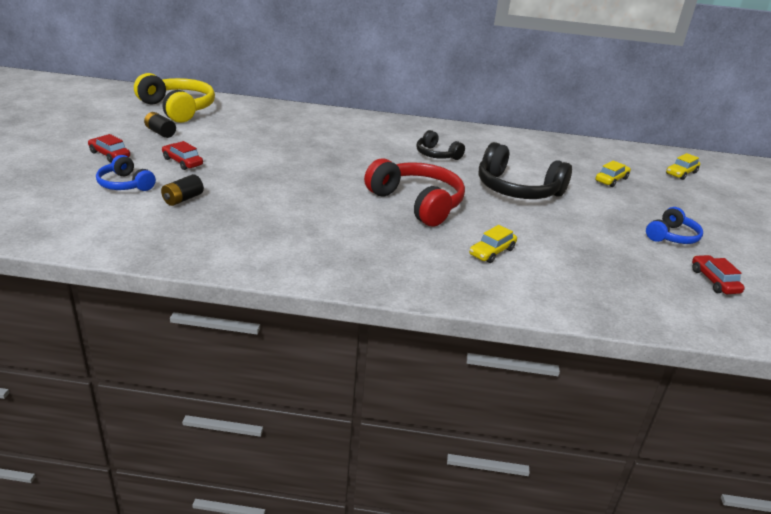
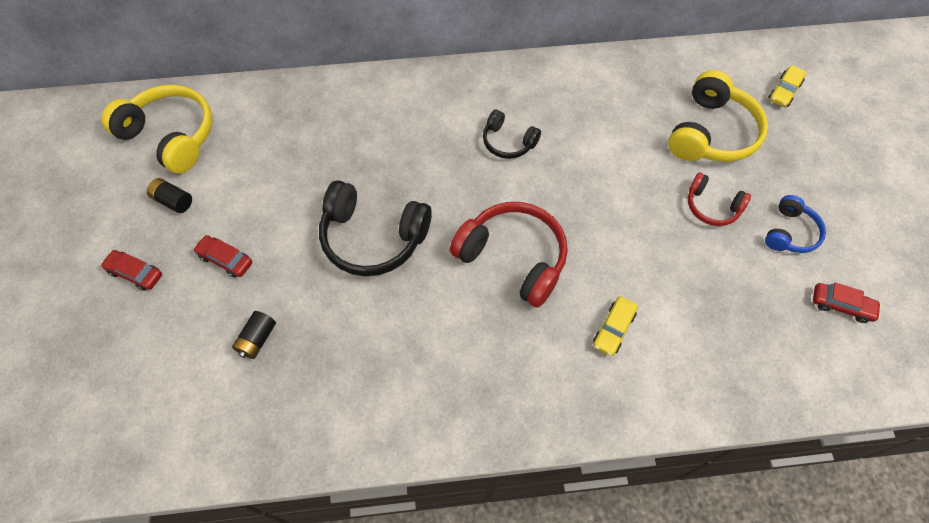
camera: 10 degrees left, 30 degrees up
blue headphones [96,155,156,191] -> none
black headphones [479,142,572,199] -> black headphones moved to [319,180,432,276]
yellow car [595,161,631,187] -> yellow headphones [668,70,768,162]
red car [692,255,745,294] -> red car turned 135 degrees clockwise [813,282,881,323]
none -> red headphones [688,173,751,226]

